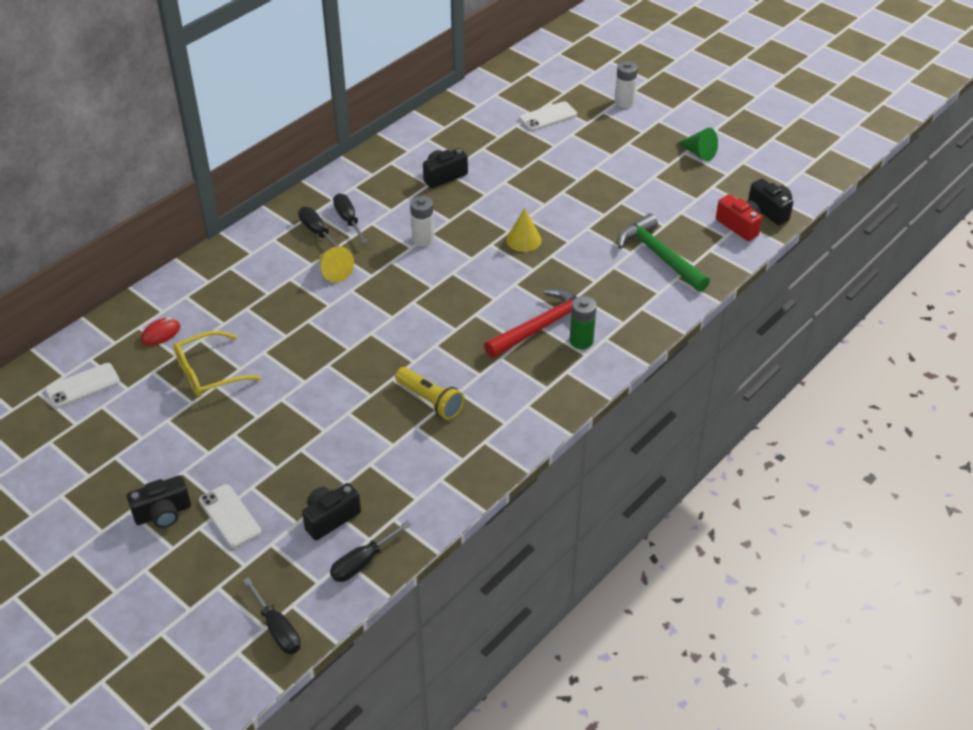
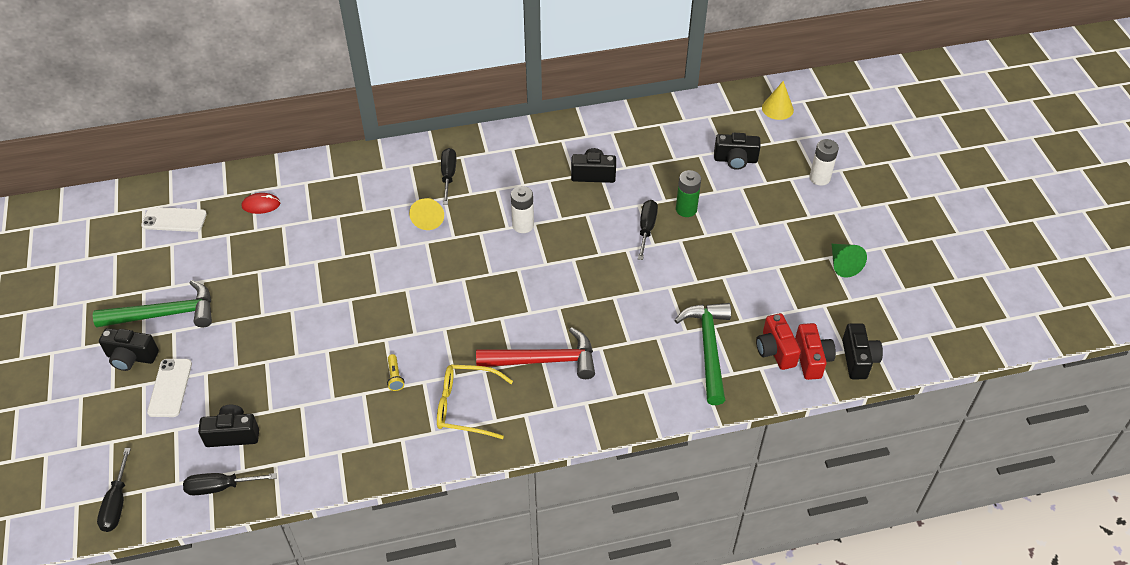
camera: 35 degrees right, 5 degrees up
yellow glasses [173,331,261,397] -> yellow glasses moved to [437,364,513,439]
black screwdriver [333,193,367,243] -> black screwdriver moved to [638,200,658,260]
yellow flashlight [395,367,464,420] -> yellow flashlight [387,354,404,391], size x0.54
yellow cone [506,208,542,252] -> yellow cone moved to [762,81,794,120]
white phone [519,101,577,131] -> black camera [714,133,761,170]
green battery [570,296,596,349] -> green battery moved to [676,170,701,217]
none -> green hammer [93,280,212,328]
none -> red camera [756,313,801,370]

